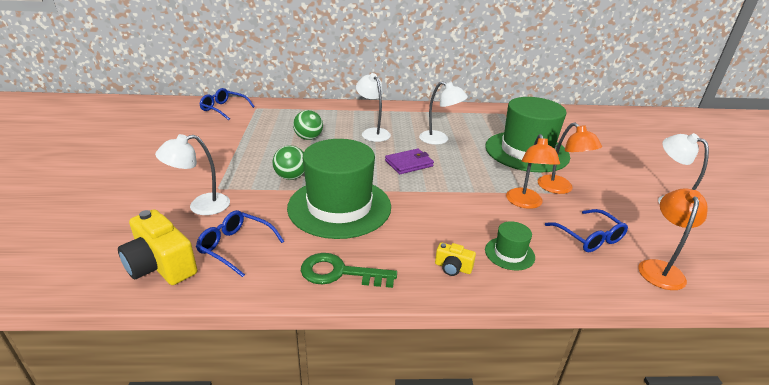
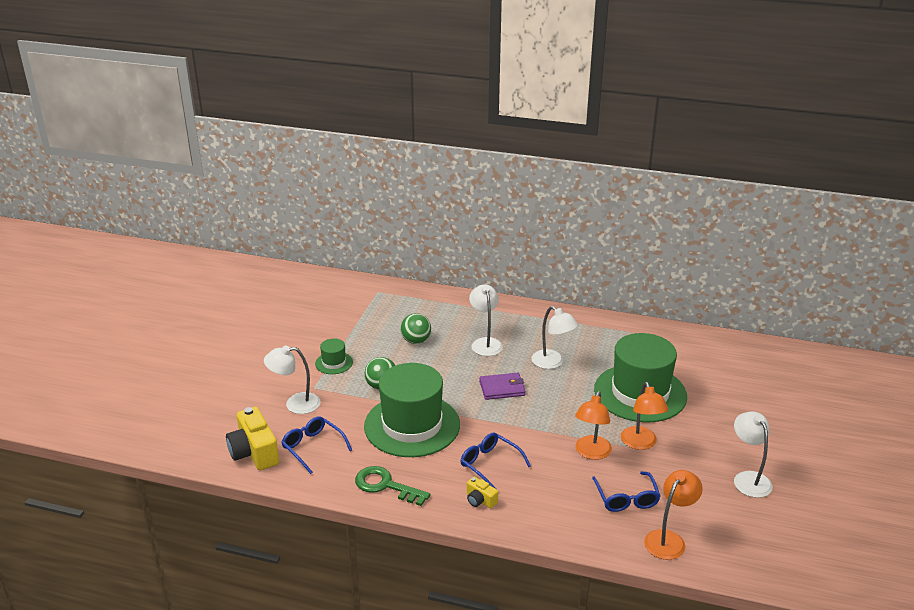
camera: 20 degrees right, 0 degrees up
blue glasses [200,88,255,120] -> blue glasses moved to [460,432,531,489]
green hat [485,221,535,271] -> green hat moved to [315,338,353,374]

